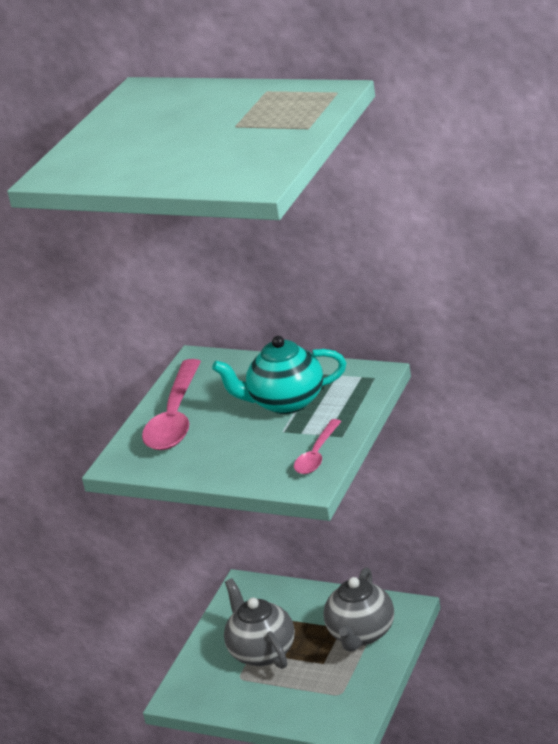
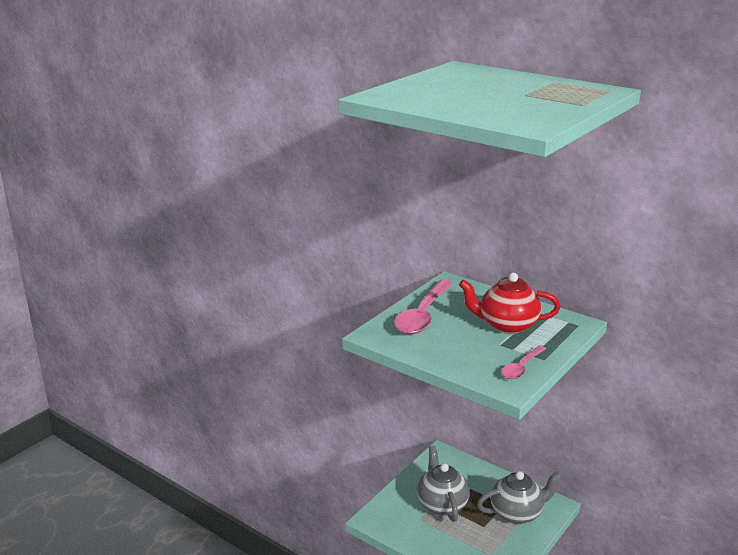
camera: 10 degrees right, 5 degrees down
turquoise teapot [212,336,346,414] -> red teapot [459,273,561,334]
grey teapot [323,567,394,652] -> grey teapot turned 135 degrees counterclockwise [477,471,562,524]

